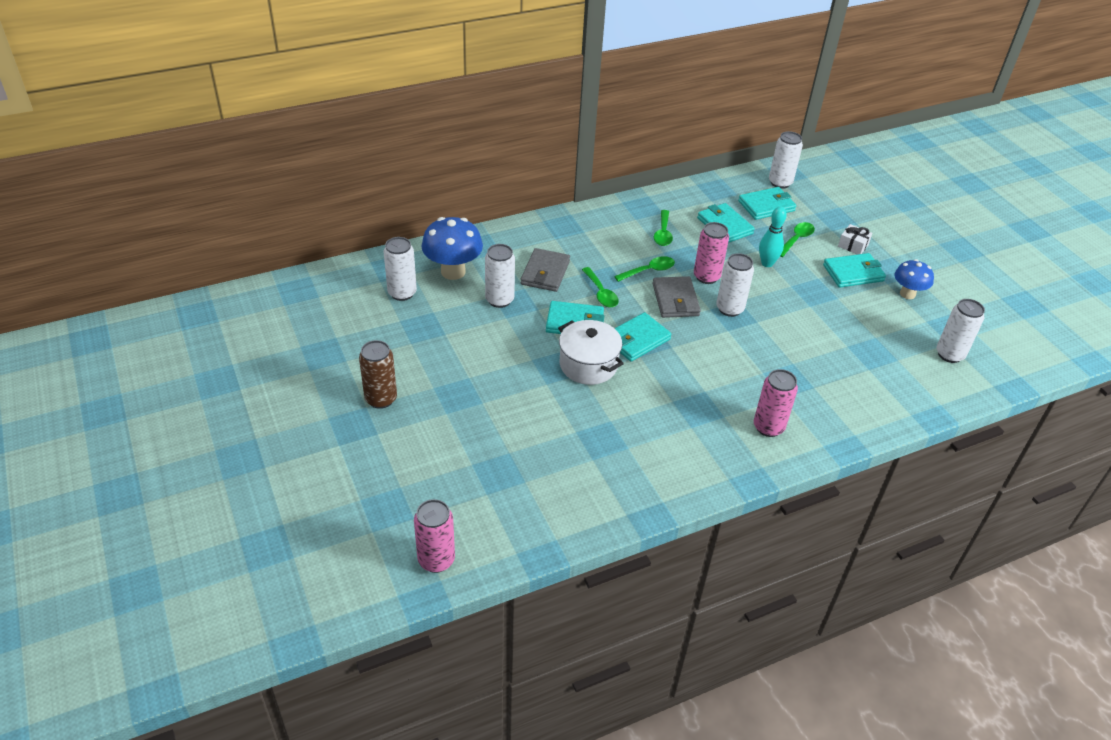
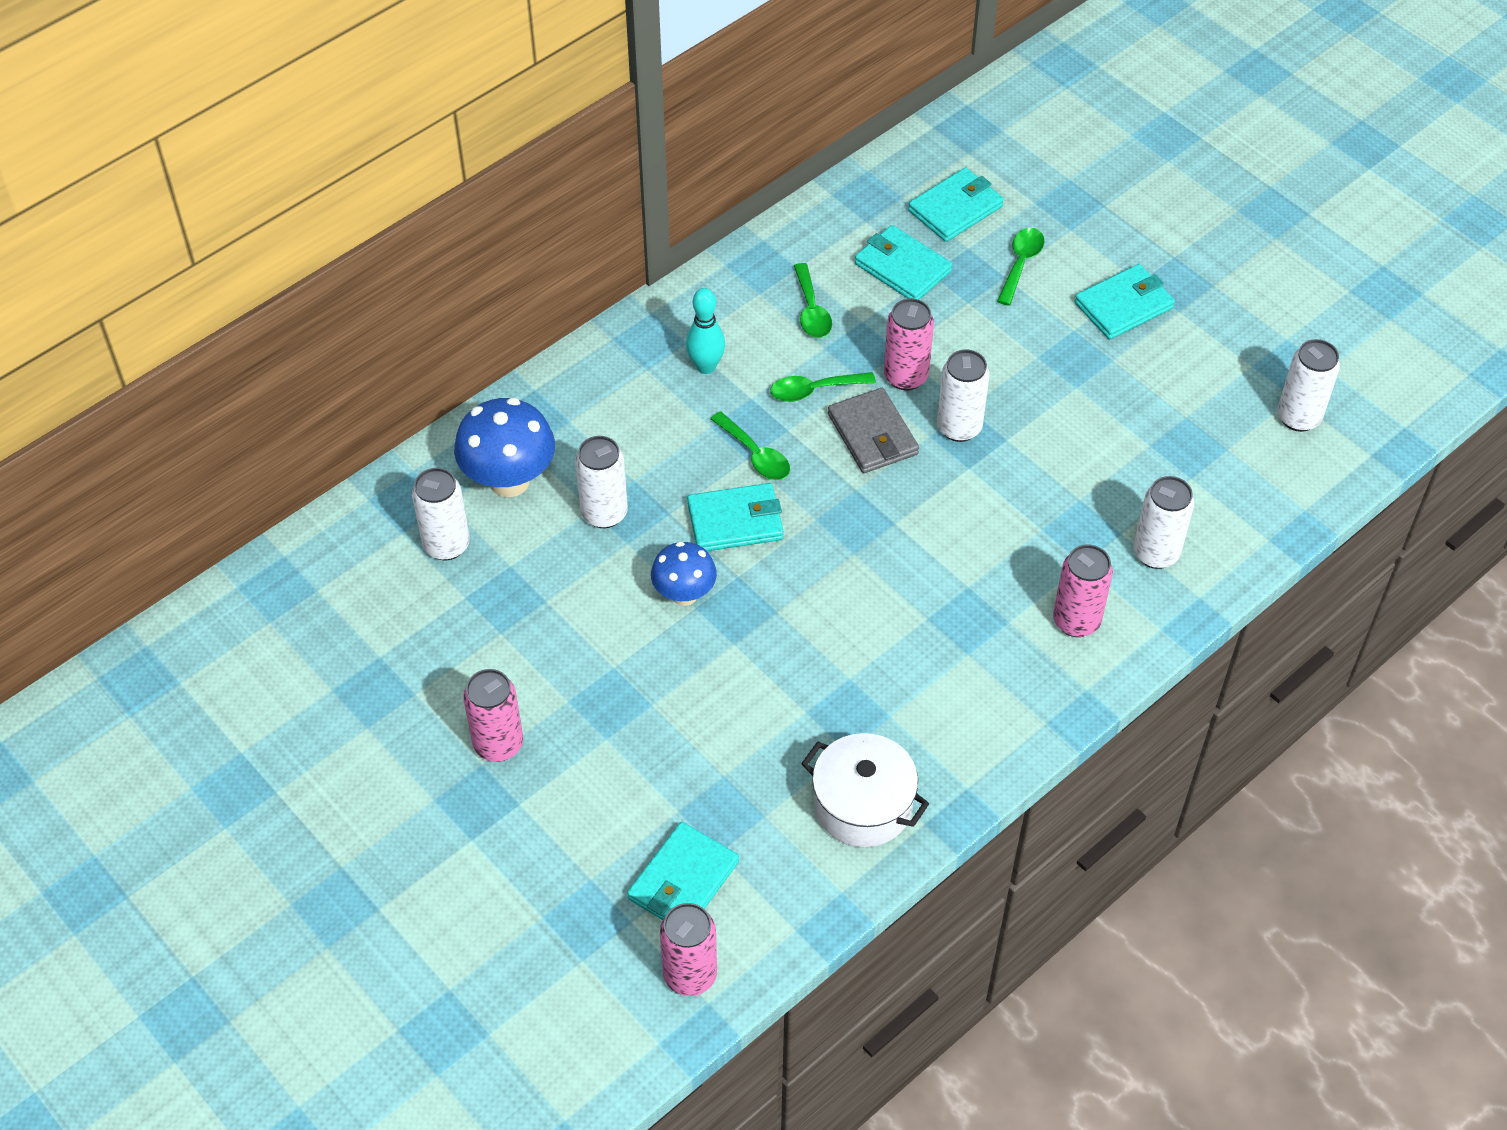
camera: 15 degrees left, 10 degrees up
brown can [359,340,397,409] -> pink can [463,669,523,762]
grey wallet [521,248,570,292] -> none
white pot [558,320,624,385] -> white pot moved to [801,733,929,847]
green spoon [614,256,675,282] -> green spoon turned 150 degrees counterclockwise [770,372,876,402]
turquoise wallet [615,312,672,362] -> turquoise wallet moved to [627,822,739,920]
turquoise bowling pin [759,207,787,267] -> turquoise bowling pin moved to [686,288,725,374]
white can [769,131,803,189] -> white can moved to [1133,476,1194,569]
white gift [838,224,872,255] -> none
blue mushroom [894,259,934,299] -> blue mushroom moved to [651,541,717,606]

